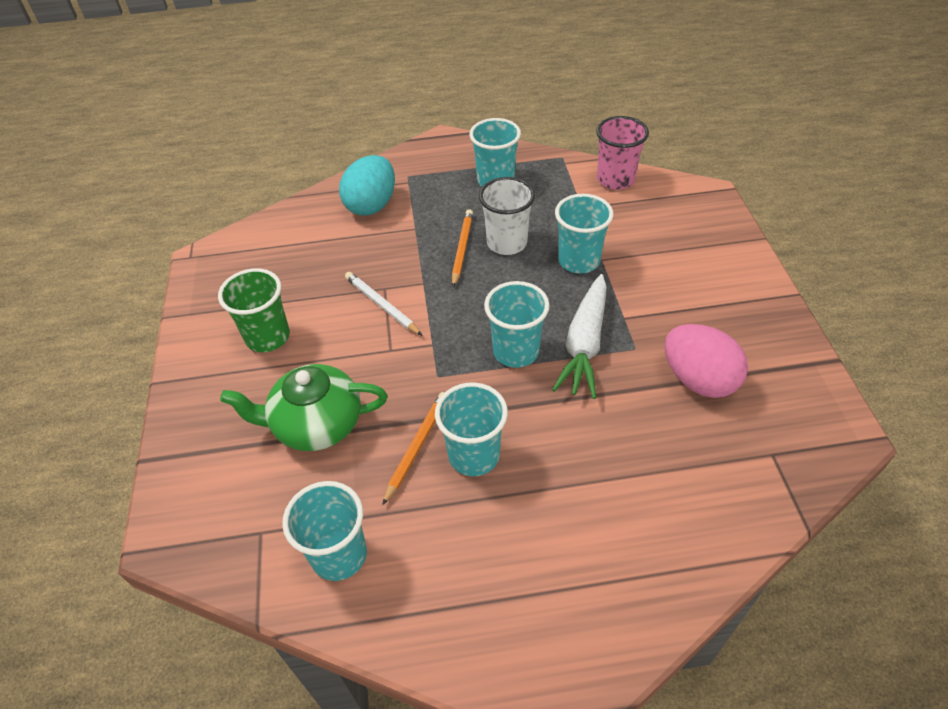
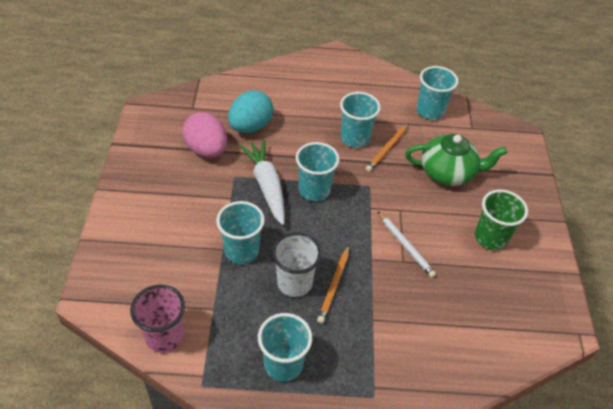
camera: 175 degrees left, 0 degrees up
turquoise egg [339,155,395,216] -> turquoise egg moved to [228,90,273,133]
white carrot [552,274,607,399] -> white carrot turned 45 degrees counterclockwise [238,139,285,225]

